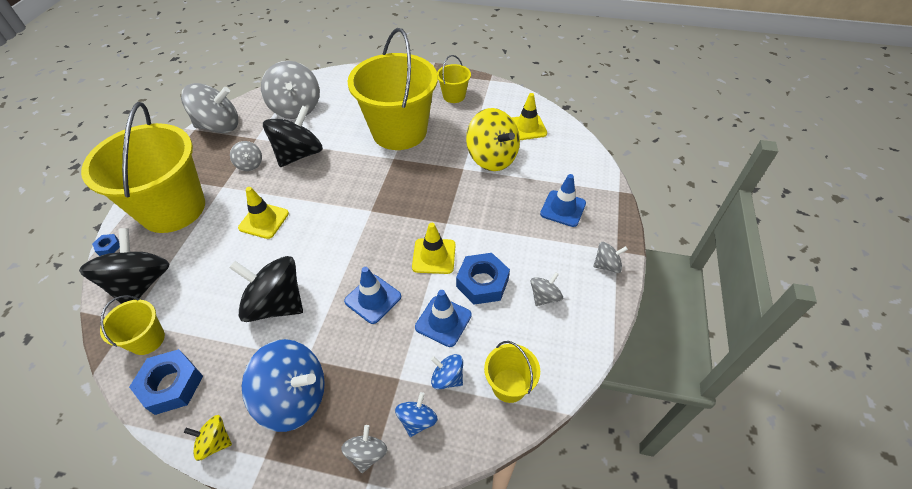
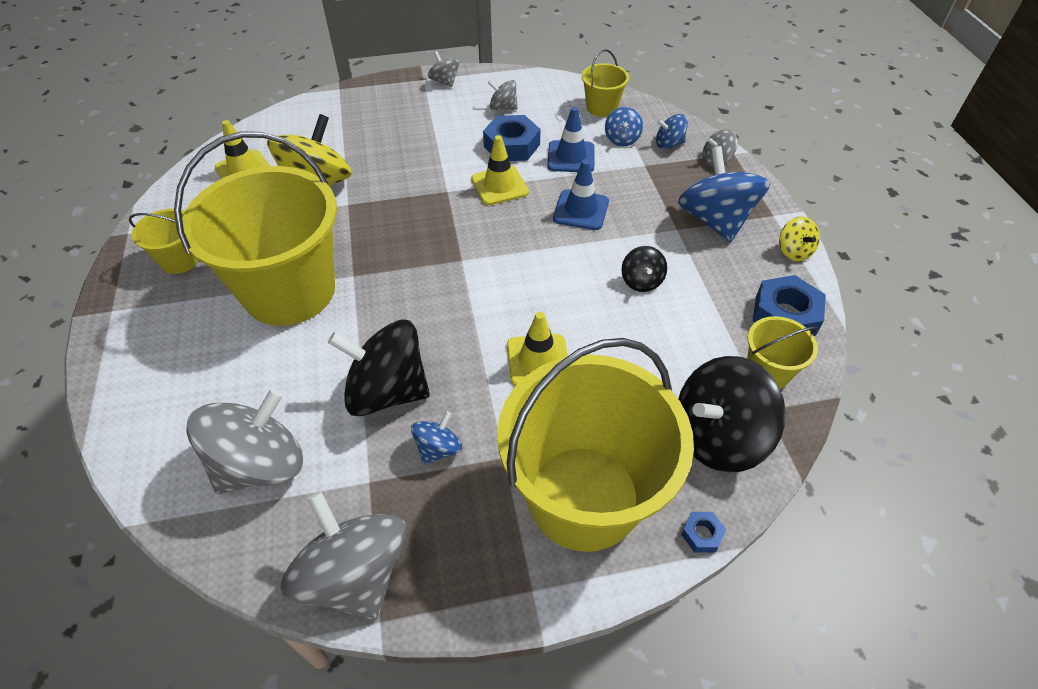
camera: 115 degrees left, 0 degrees up
black spinning top [229,256,303,322] -> black spinning top [621,246,667,292], size x0.49
grey spinning top [230,141,262,171] -> blue spinning top [411,411,462,465]
blue traffic cone [540,174,586,227] -> none

